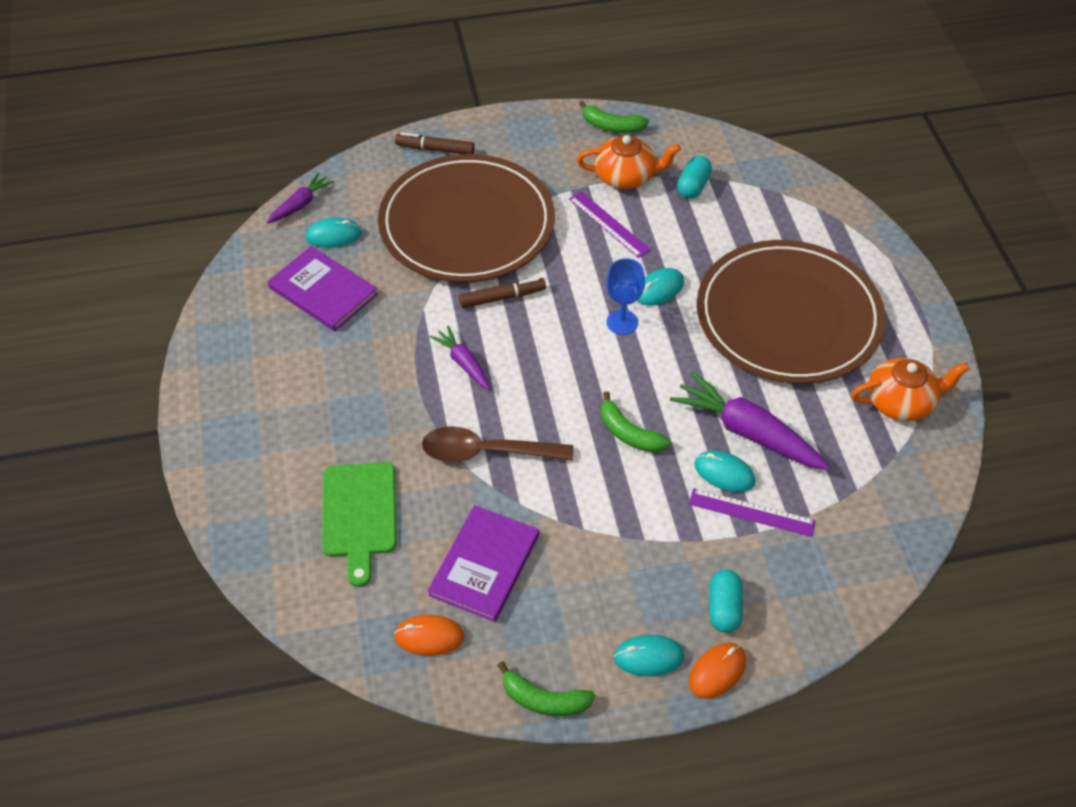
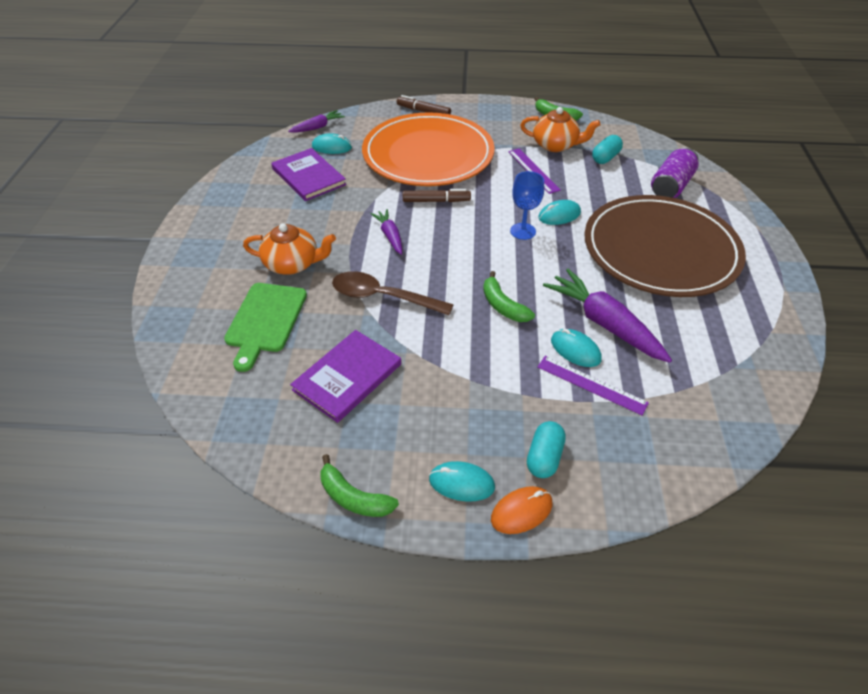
camera: 15 degrees right, 5 degrees down
brown plate [378,154,555,282] -> orange plate [362,112,494,186]
orange mouse [394,615,464,656] -> none
orange teapot [851,358,970,421] -> orange teapot moved to [243,223,336,275]
none -> purple can [651,148,699,198]

